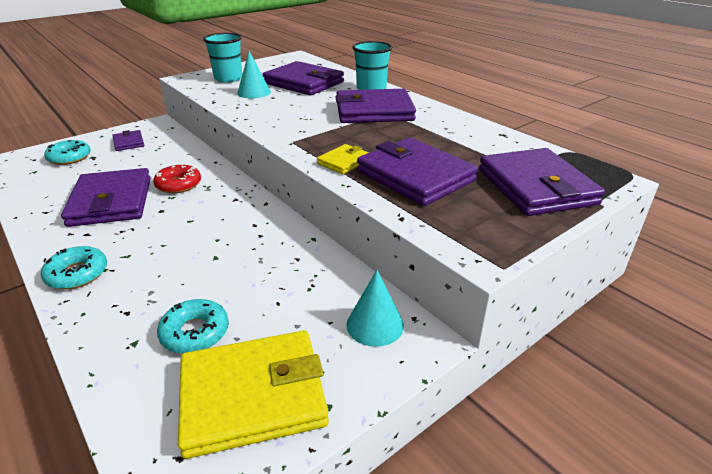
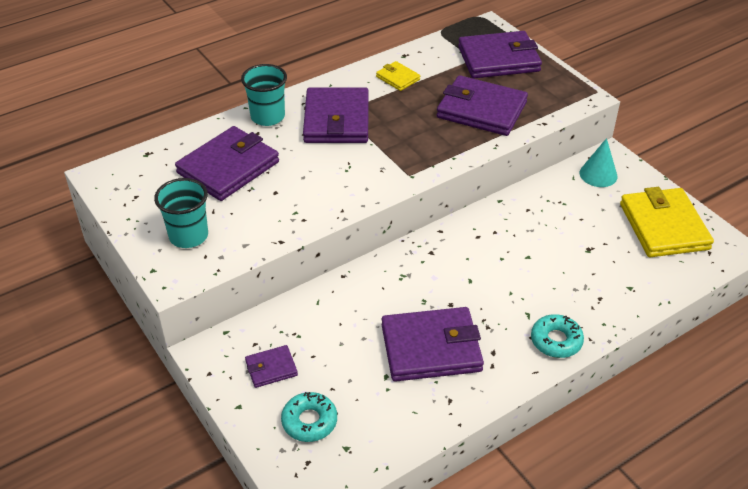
camera: 85 degrees left, 10 degrees up
red donut [153,165,201,193] -> none
turquoise donut [157,299,229,354] -> none
turquoise cone [237,51,271,98] -> none
yellow wallet [317,144,369,174] -> yellow wallet moved to [376,61,420,91]
purple wallet [357,138,478,206] -> purple wallet turned 60 degrees clockwise [436,75,528,136]

